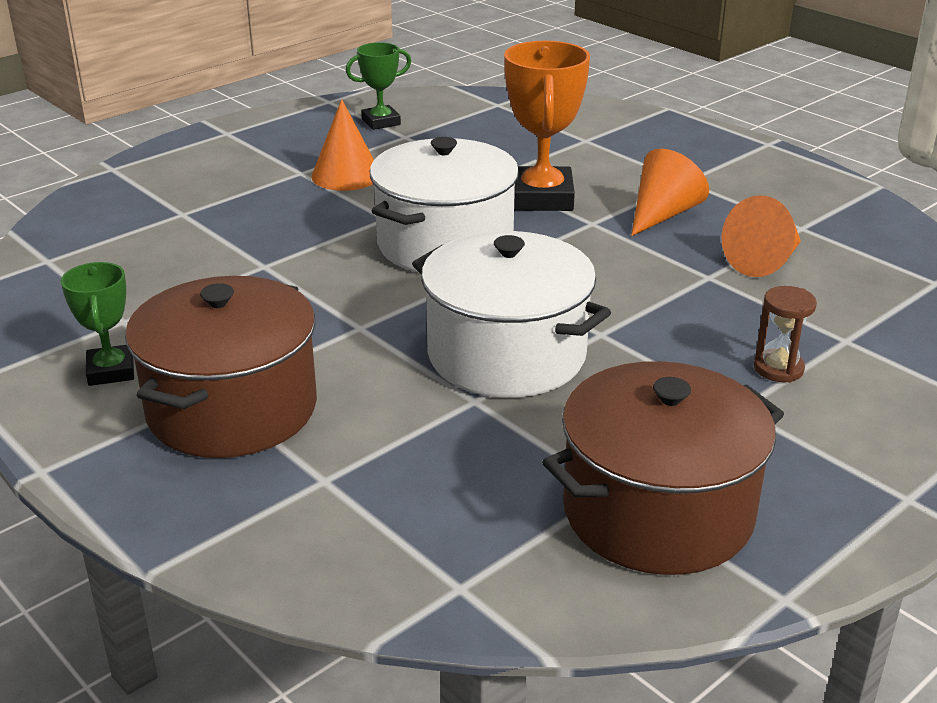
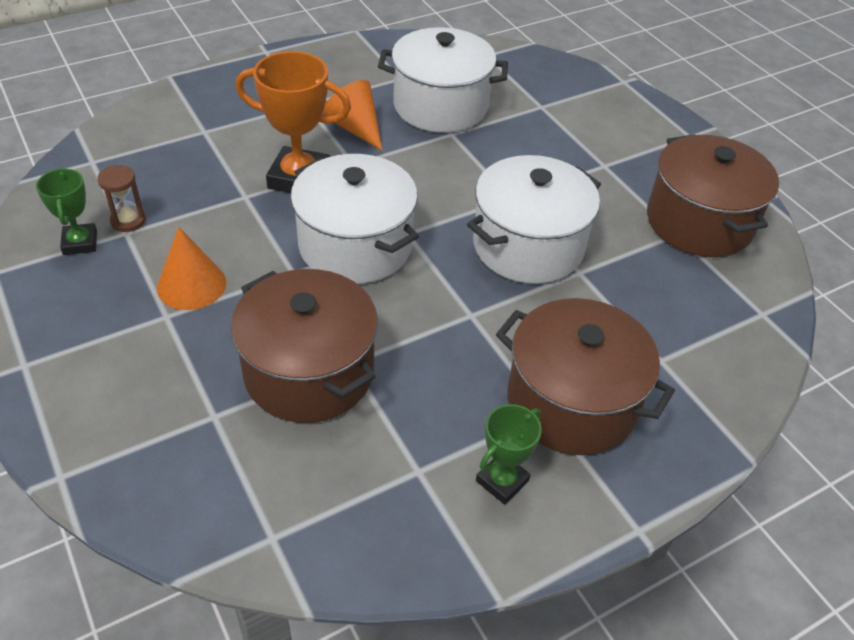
camera: 80 degrees left, 15 degrees up
green trophy [61,262,134,386] -> green trophy turned 45 degrees counterclockwise [476,404,542,505]
orange cone [721,195,801,277] -> white pot [378,27,508,133]
brown hourglass [754,286,817,383] -> brown hourglass moved to [97,165,146,232]
none -> brown pot [231,269,378,423]

